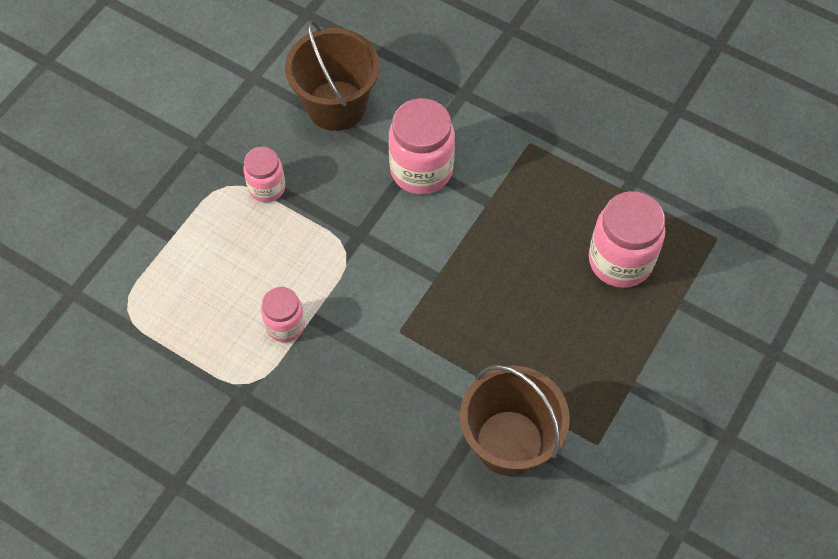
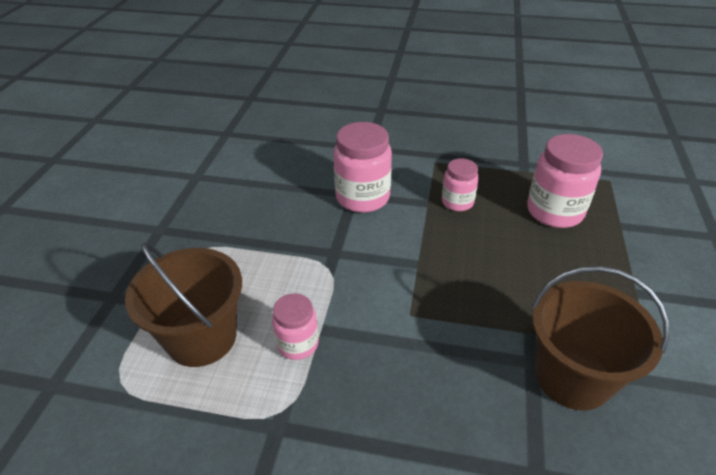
camera: 20 degrees left, 20 degrees down
pink jar [243,147,285,203] -> pink jar moved to [442,158,479,211]
brown bucket [285,21,379,131] -> brown bucket moved to [125,242,242,367]

